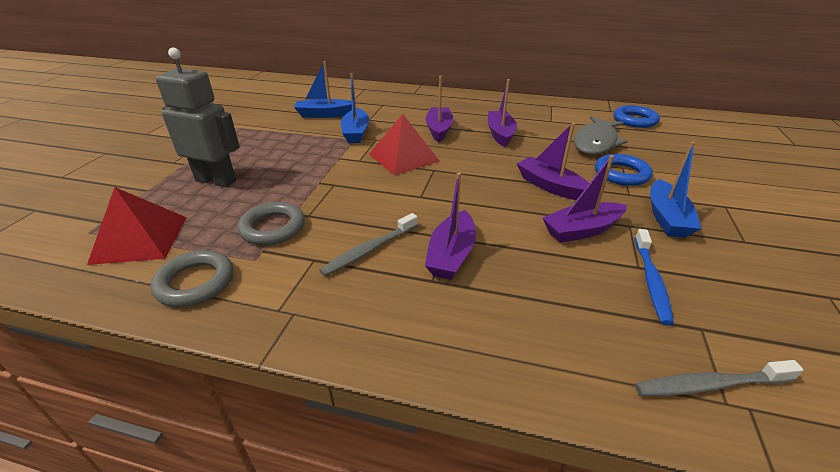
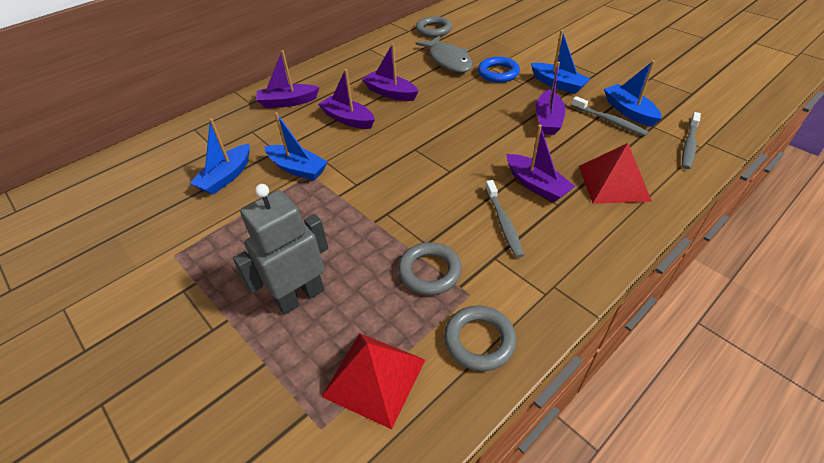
camera: 55 degrees left, 10 degrees up
red pyramid [369,114,440,176] -> red pyramid moved to [579,143,652,204]
purple boat [517,123,589,200] -> purple boat moved to [256,50,320,108]
blue ring [613,105,660,128] -> grey ring [416,16,452,37]
blue toothbrush [635,229,674,325] -> grey toothbrush [571,96,649,136]
none -> blue boat [604,60,662,127]

